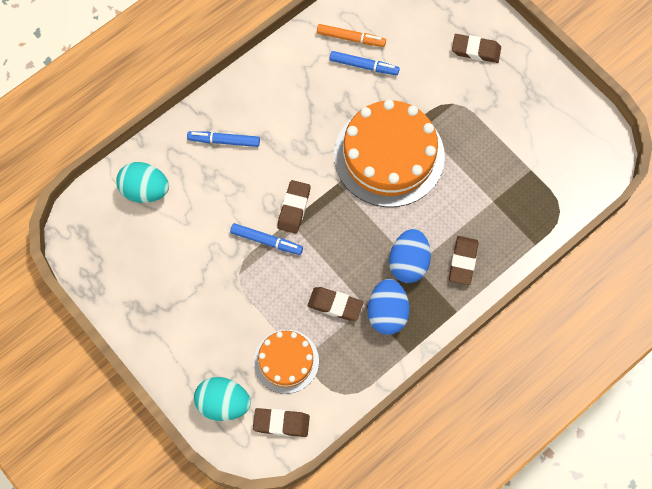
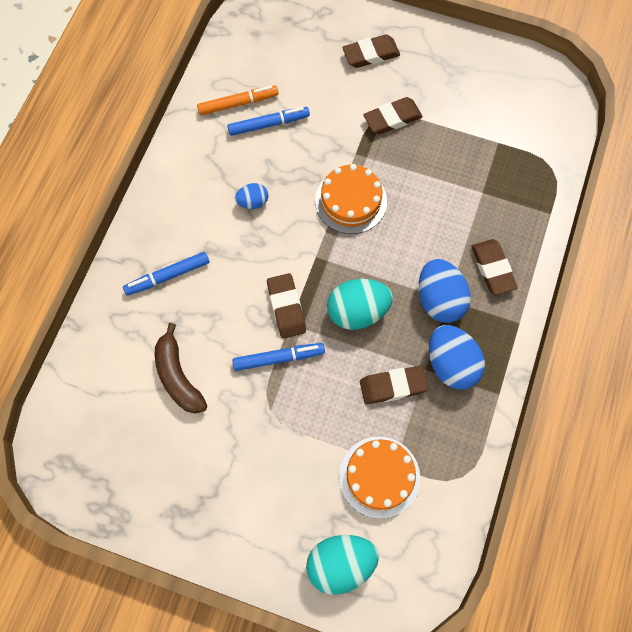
camera: 30 degrees left, 0 degrees up
turquoise egg [116,162,169,203] -> turquoise egg moved to [327,279,393,330]
brown eraser [253,408,310,437] -> brown eraser moved to [363,97,423,135]
orange cake [334,100,445,207] -> orange cake [315,164,387,234], size x0.55
none -> brown banana [155,323,207,413]
none -> blue egg [235,183,268,209]

